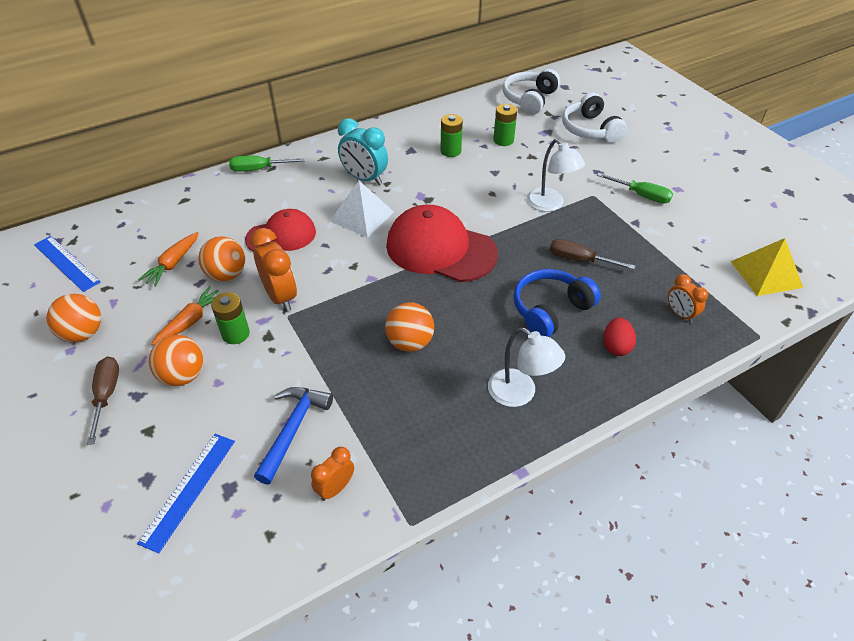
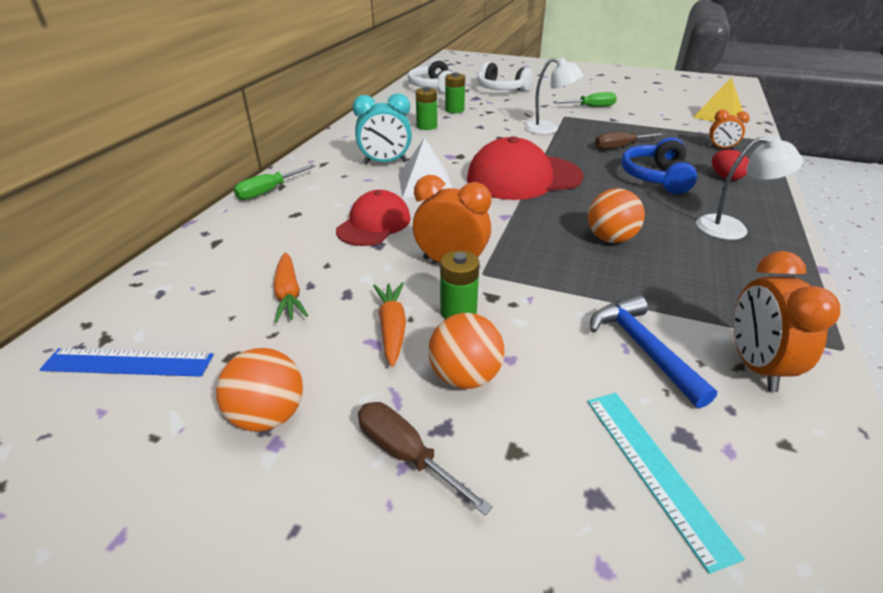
camera: 40 degrees left, 10 degrees down
blue ruler [137,434,235,553] -> turquoise ruler [587,393,745,574]
orange ball [198,236,245,281] -> none
orange clock [311,447,354,501] -> orange clock [734,251,840,392], size x1.68

